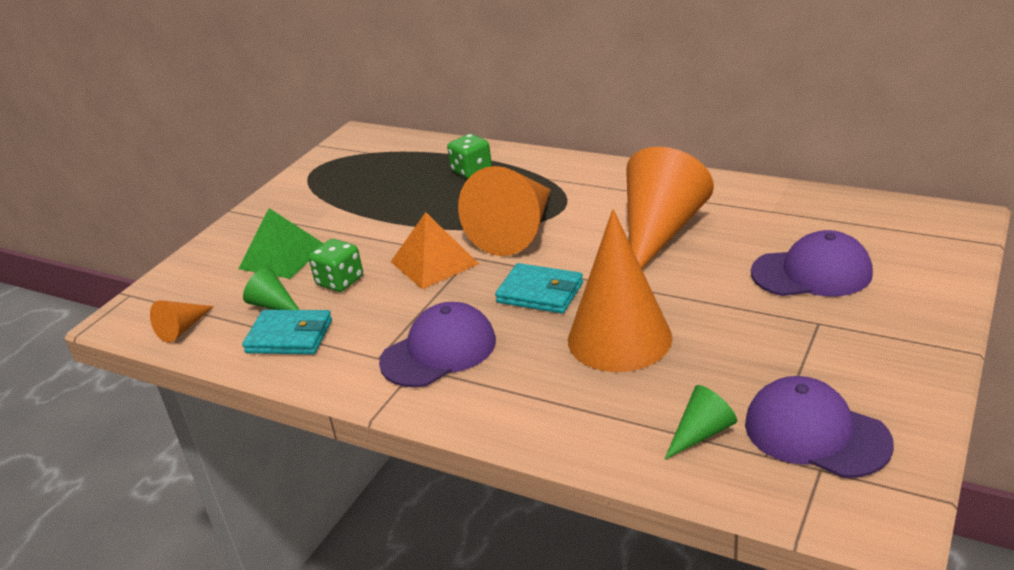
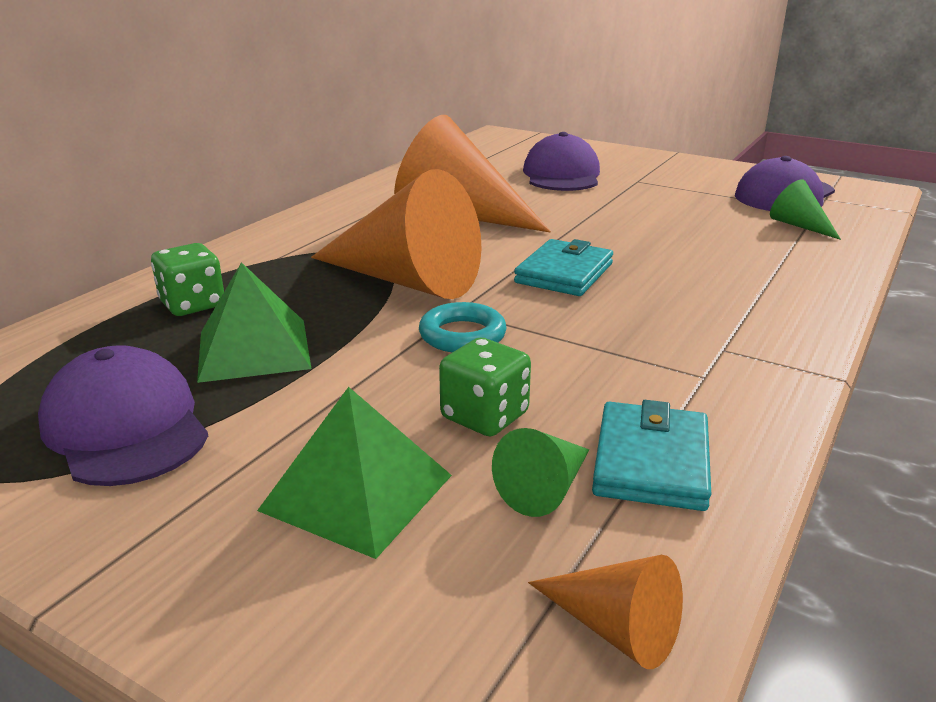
camera: 90 degrees left, 5 degrees down
purple cap [379,302,496,387] -> purple cap moved to [38,345,208,486]
orange pyramid [391,212,479,289] -> turquoise ring [419,302,507,352]
orange cone [568,209,672,372] -> none
none -> green pyramid [197,262,311,383]

